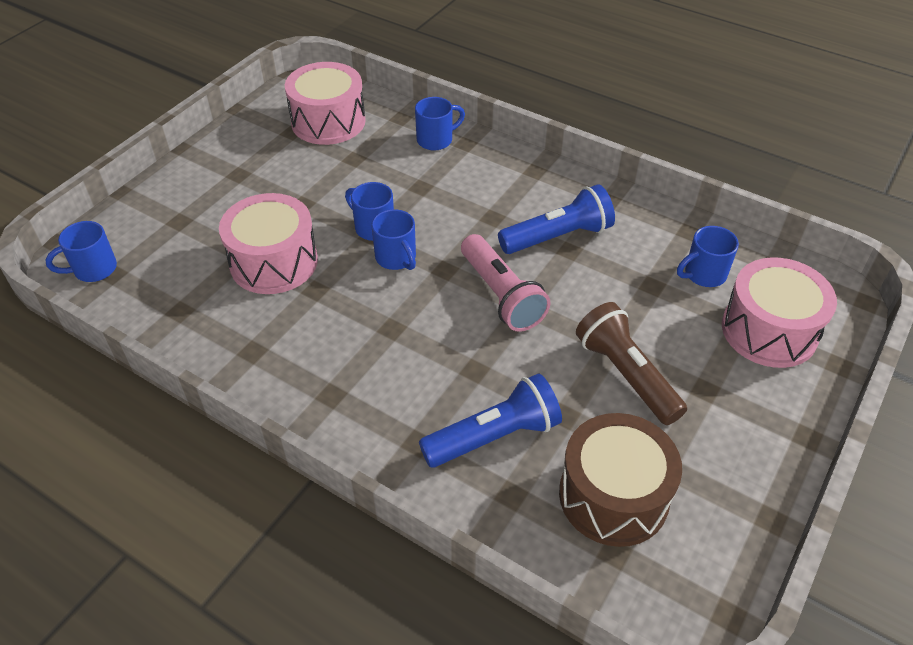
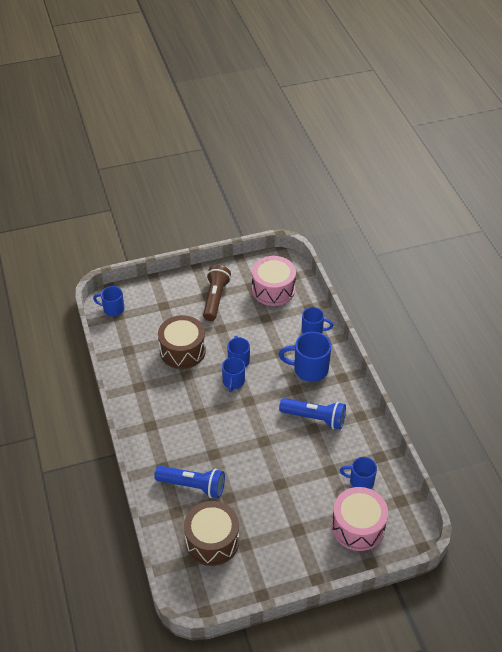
camera: 40 degrees right, 0 degrees up
pink drum [219,193,318,294] -> brown drum [158,315,206,369]
pink flashlight [461,234,551,332] -> none
brown flashlight [576,302,687,425] -> brown flashlight moved to [203,265,231,321]
none -> blue mug [279,332,331,382]

